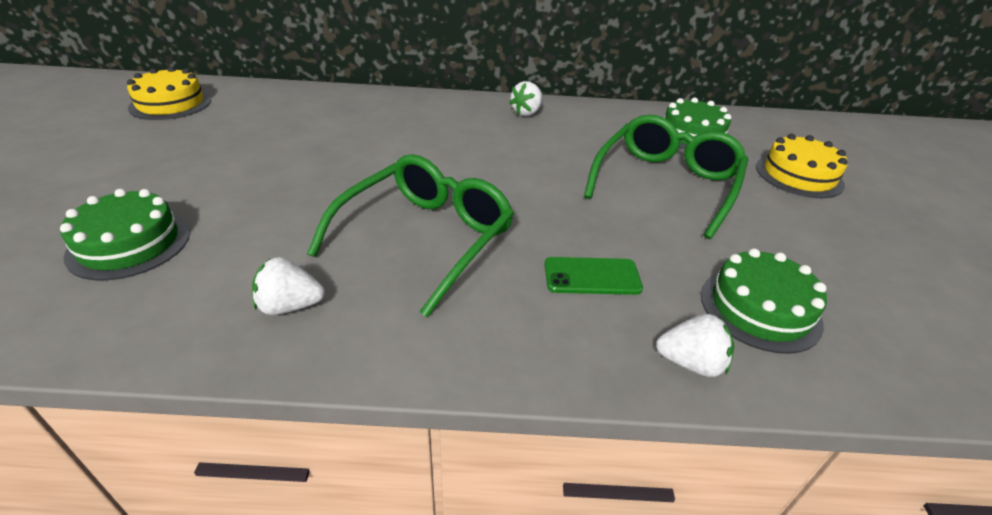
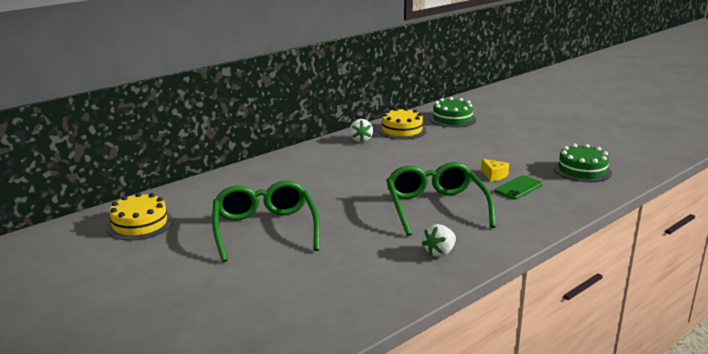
camera: 40 degrees left, 15 degrees down
green cake [60,189,190,280] -> none
green glasses [584,115,749,239] -> green glasses moved to [212,181,320,262]
white strawberry [656,314,734,377] -> none
yellow cake [756,134,848,198] -> yellow cake moved to [378,108,427,140]
none -> yellow cheese [481,159,509,181]

